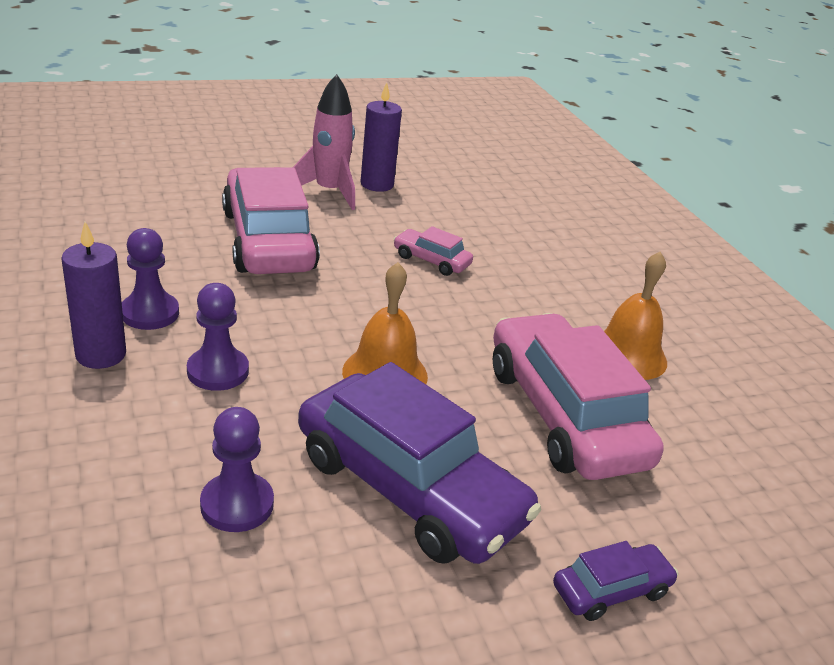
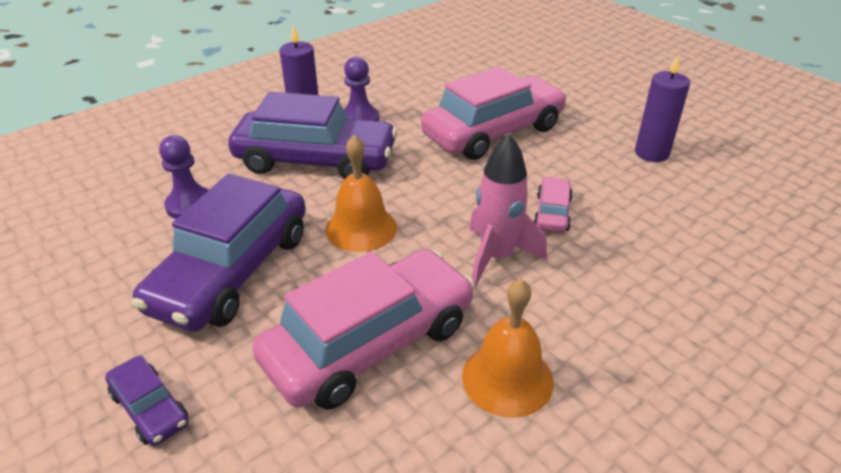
camera: 75 degrees right, 5 degrees up
purple pawn [187,283,249,391] -> purple car [228,92,397,179]
pink rocket [294,74,355,210] -> pink rocket moved to [469,134,547,288]

